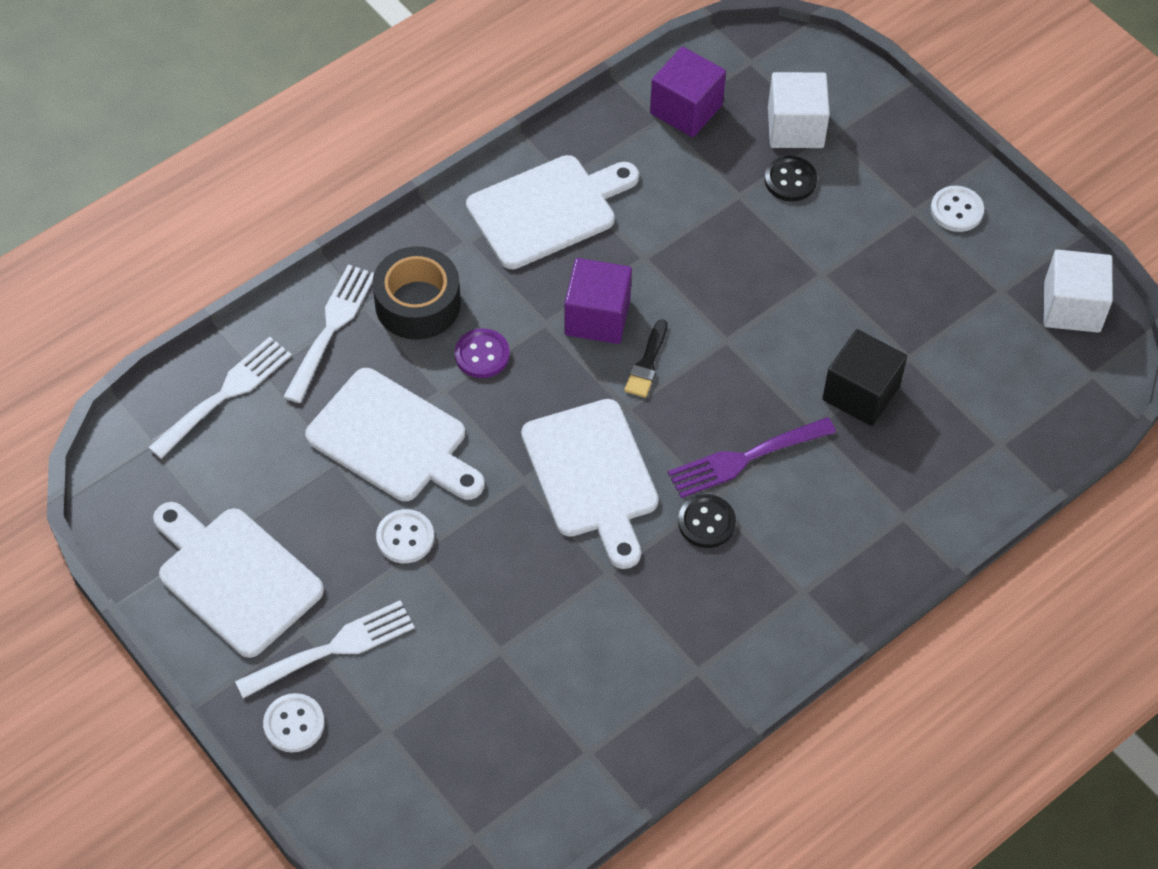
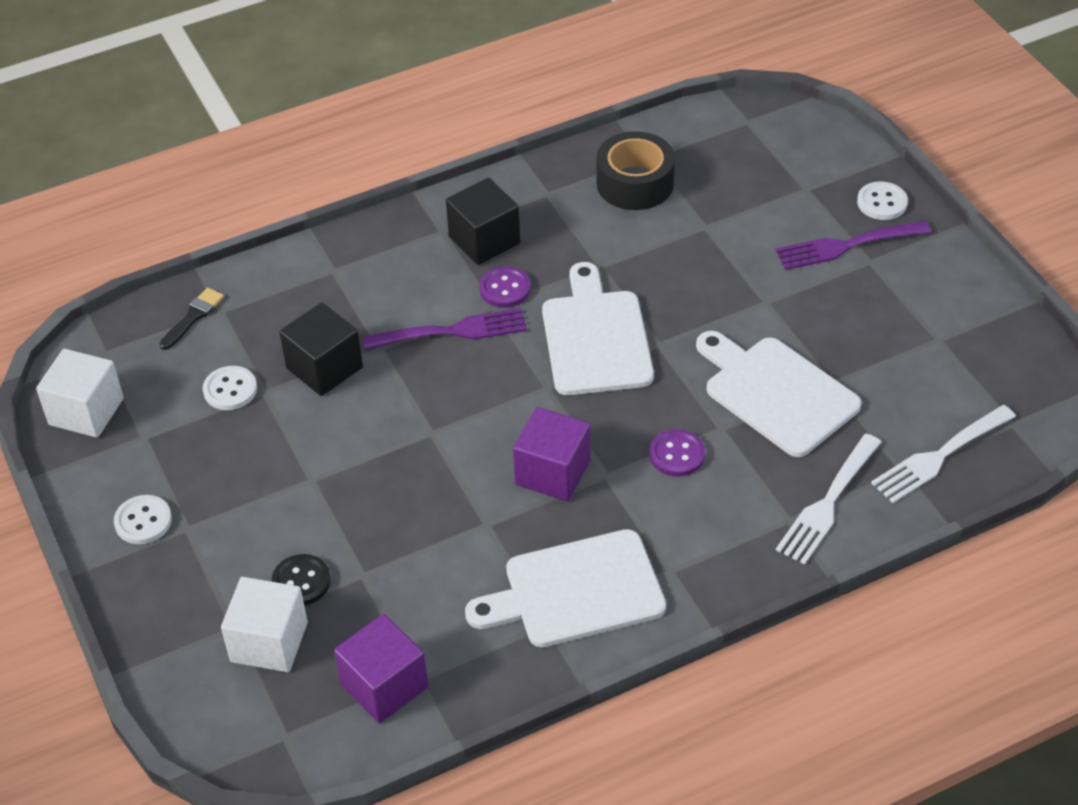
camera: 165 degrees left, 10 degrees down
white cutting board [153,502,324,658] -> none
white fork [235,600,415,698] -> purple fork [776,221,931,270]
black tape [372,246,461,340] -> black tape moved to [596,131,675,210]
white button [376,509,434,563] -> white button moved to [203,366,257,410]
black brush [624,319,667,398] -> black brush moved to [159,288,224,350]
black button [678,494,736,548] -> purple button [479,266,531,308]
none -> black cube [446,178,520,265]

